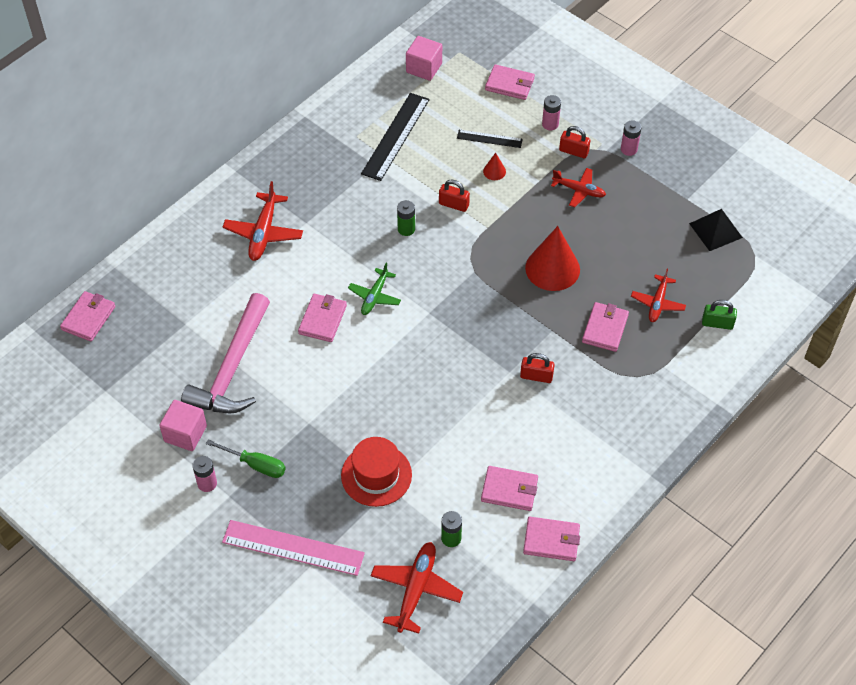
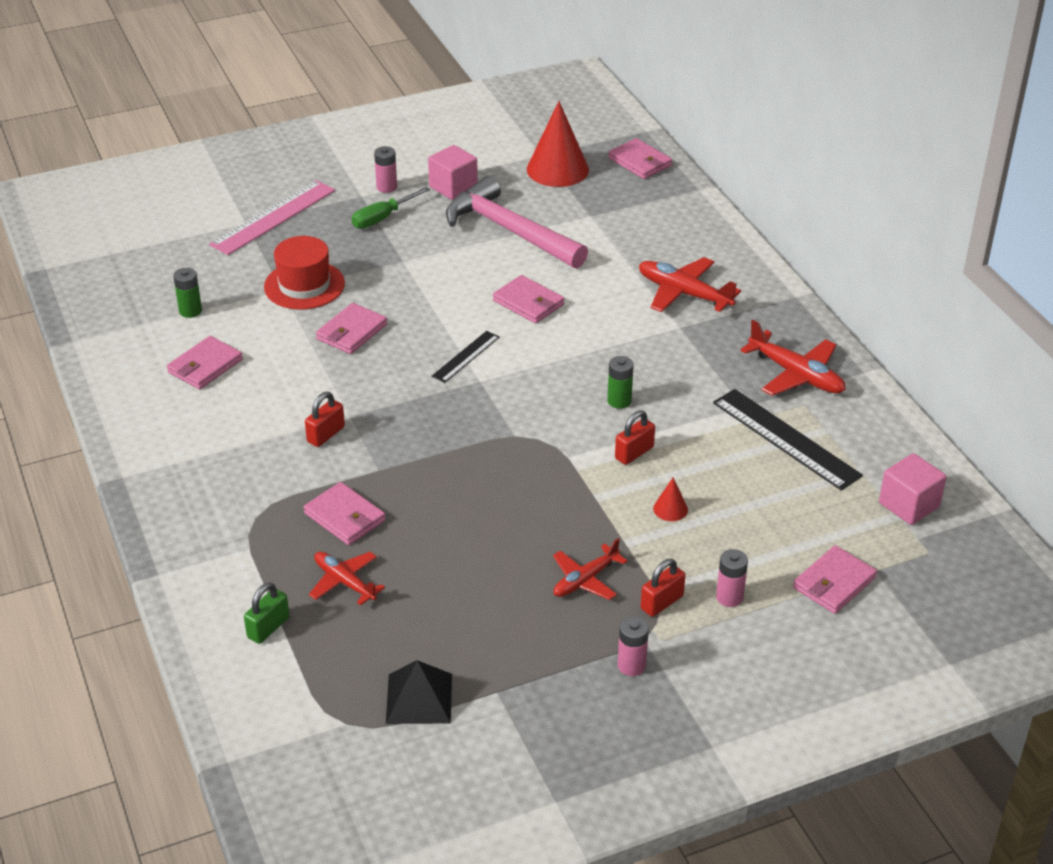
camera: 115 degrees right, 15 degrees down
green plane [348,263,401,315] -> none
red plane [371,542,463,634] -> red plane moved to [740,320,845,396]
black ruler [457,130,523,148] -> black ruler moved to [432,331,499,383]
pink wallet [523,517,580,561] -> pink wallet moved to [316,303,387,354]
red cone [525,226,580,291] -> red cone moved to [527,101,589,187]

